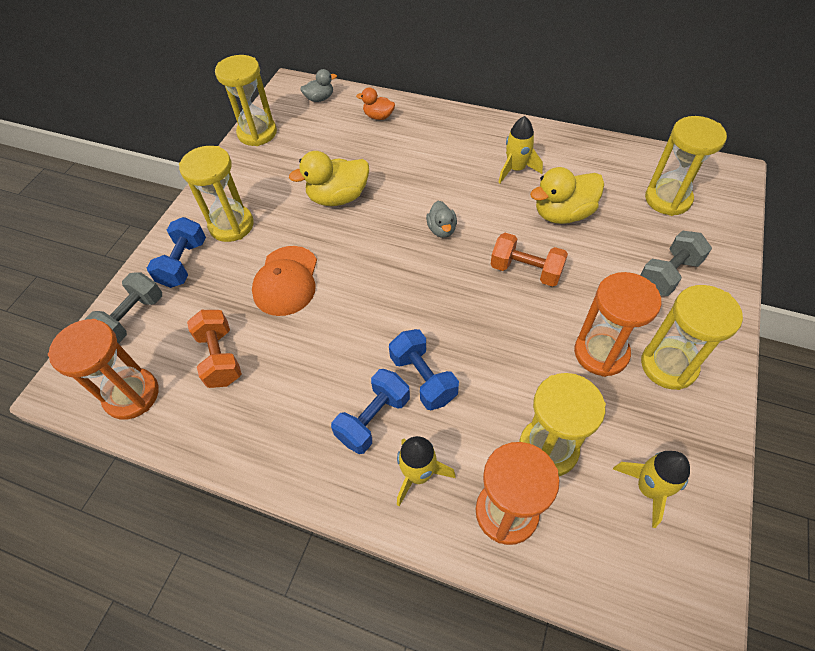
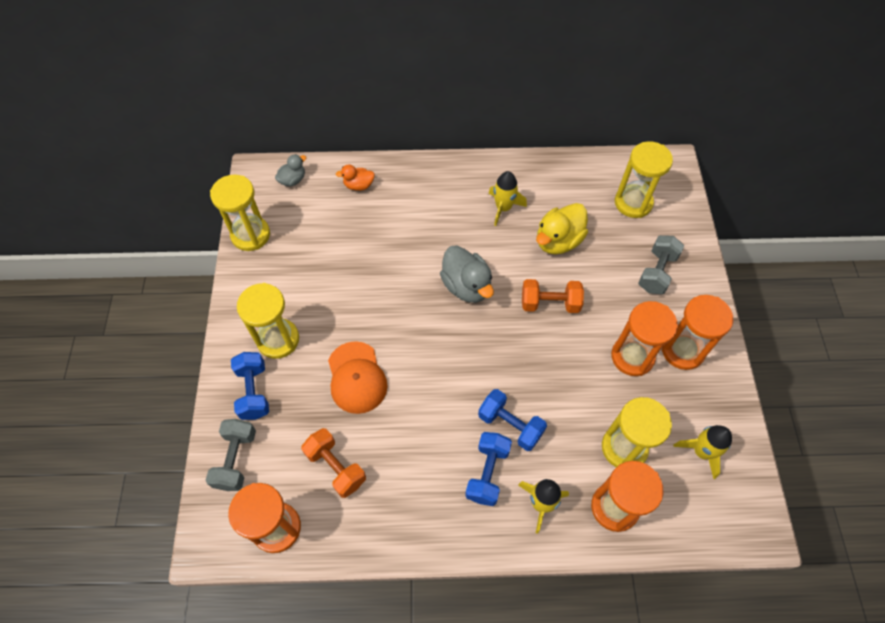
camera: 25 degrees left, 5 degrees up
yellow duck [289,151,369,206] -> none
grey duck [426,201,457,238] -> grey duck [440,245,494,303], size x1.76
yellow hourglass [641,285,743,390] -> orange hourglass [662,295,734,370]

